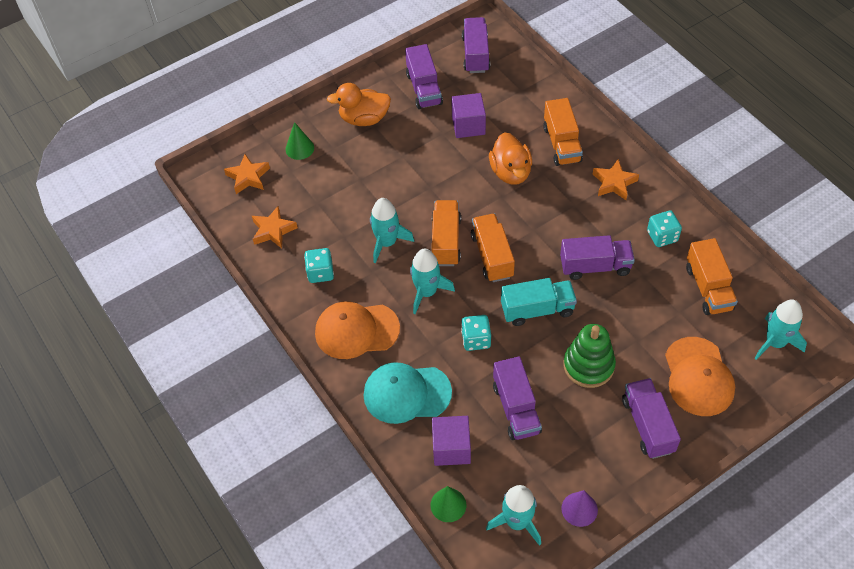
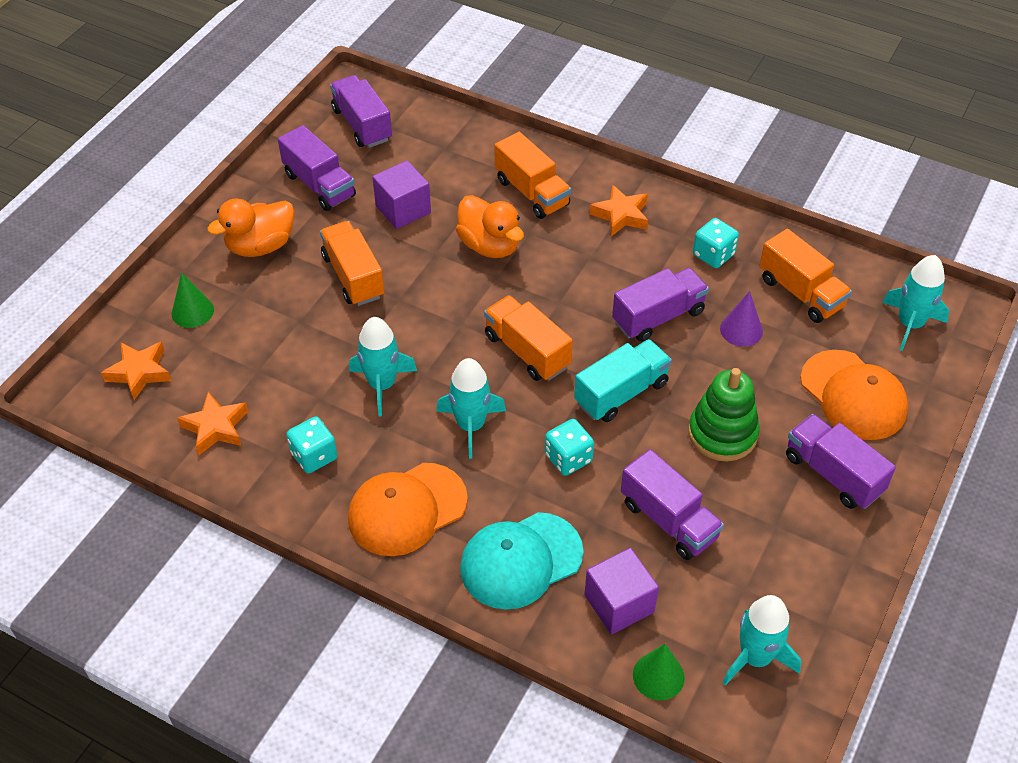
camera: 30 degrees left, 5 degrees down
orange truck [431,200,461,266] -> orange truck moved to [320,221,384,306]
purple cone [561,490,598,527] -> purple cone moved to [720,291,763,347]

